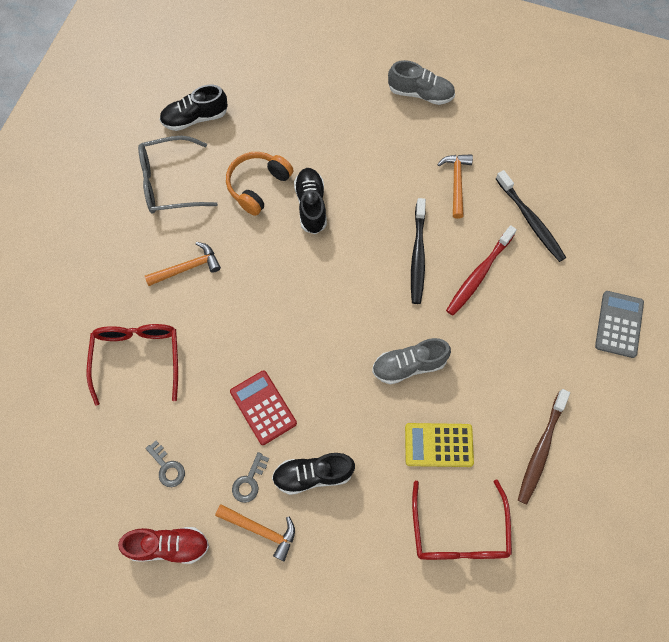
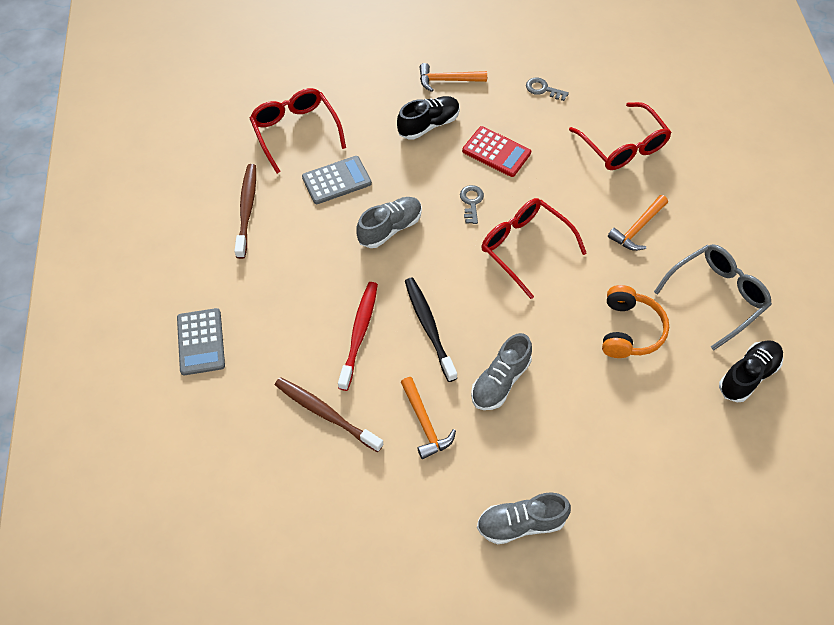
camera: 155 degrees right, 10 degrees down
red shoe [118,527,209,564] -> none
grey key [232,452,269,503] -> grey key moved to [460,185,484,224]
black shoe [294,168,327,234] -> none
yellow calculator [405,423,474,467] -> grey calculator [302,156,372,204]
black toothbrush [496,170,566,262] -> brown toothbrush [275,377,384,452]
none -> grey shoe [471,333,532,410]
none -> red glasses [481,198,587,299]

